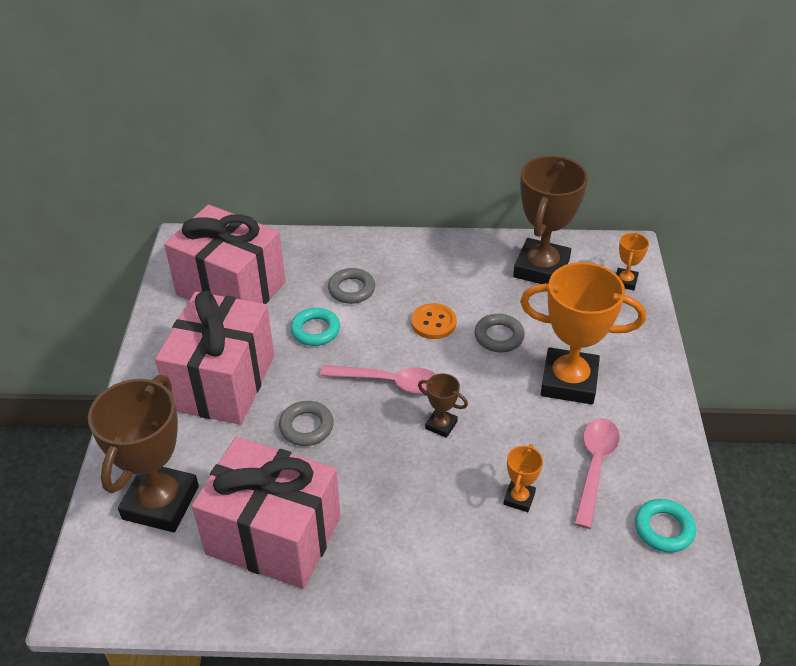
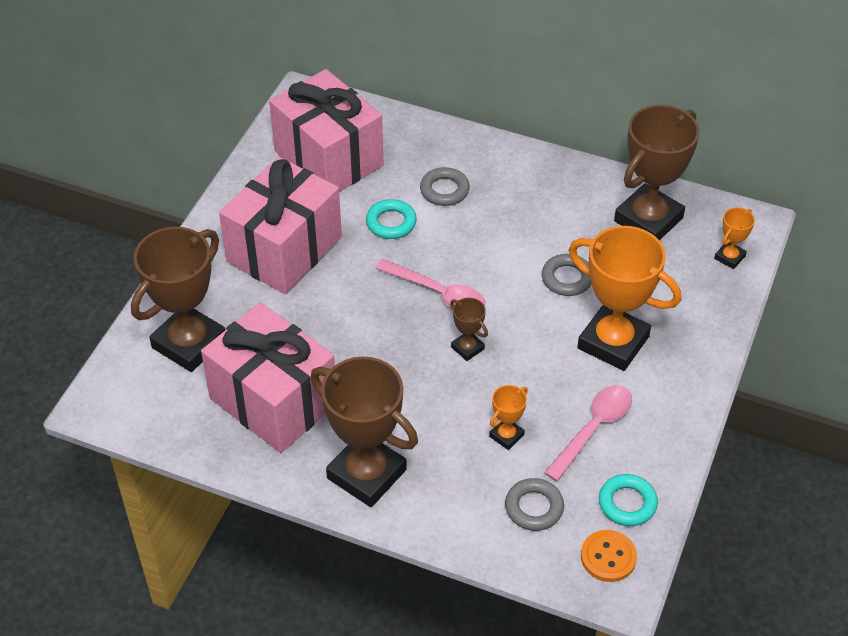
camera: 20 degrees right, 5 degrees up
grey ring [279,401,334,446] -> grey ring moved to [505,478,564,531]
orange button [411,303,457,339] -> orange button moved to [581,530,637,582]
none -> brown trophy [310,356,418,507]

